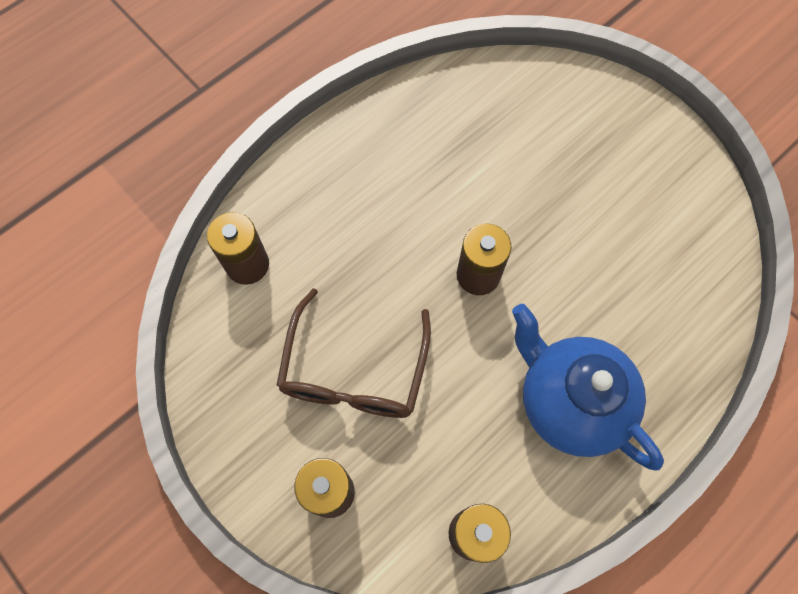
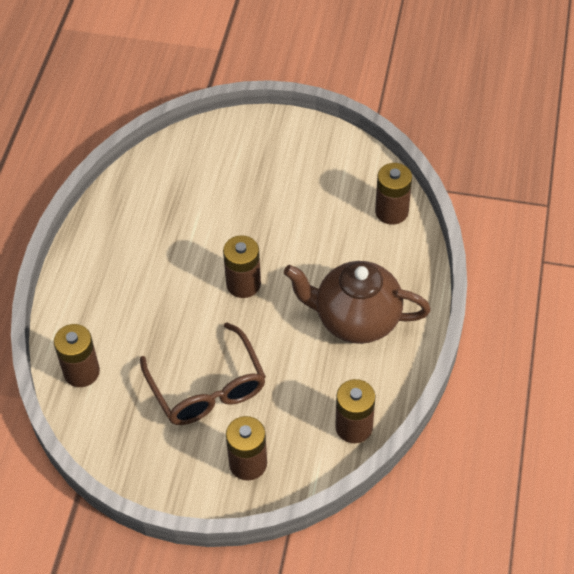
camera: 35 degrees left, 15 degrees down
blue teapot [512,304,664,471] -> brown teapot [284,261,431,344]
none -> brown battery [375,163,412,225]

